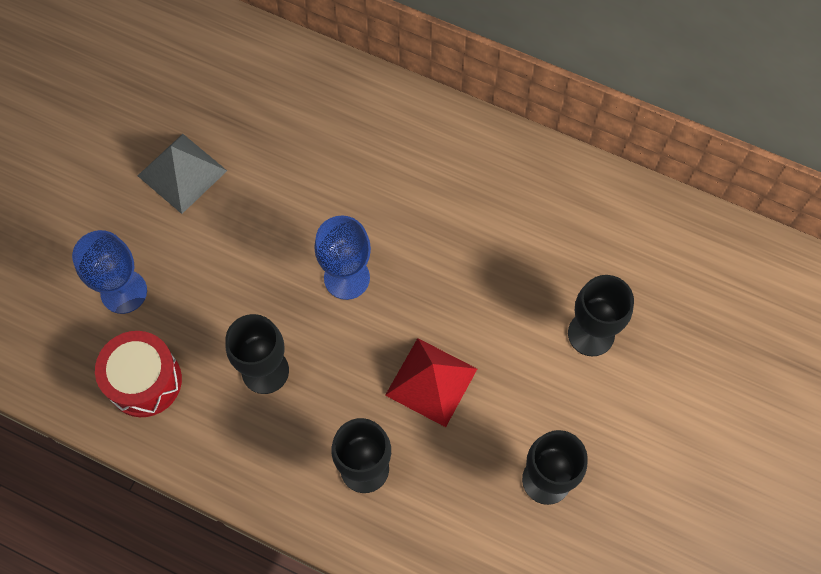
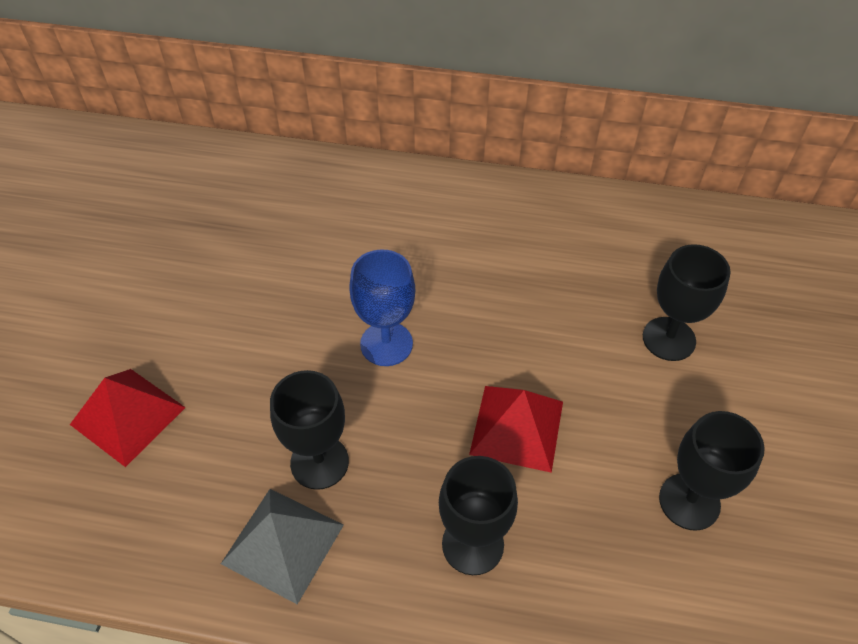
camera: 15 degrees left, 15 degrees down
blue goblet [72,230,147,314] -> red pyramid [70,369,186,467]
red drum [95,331,182,417] -> none
grey pyramid [138,134,227,214] -> grey pyramid moved to [221,489,344,605]

